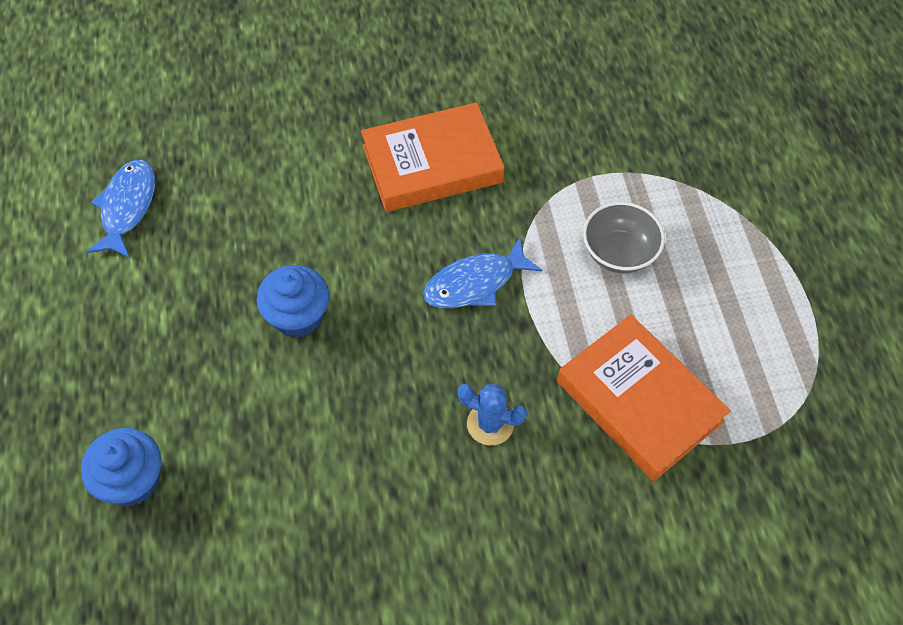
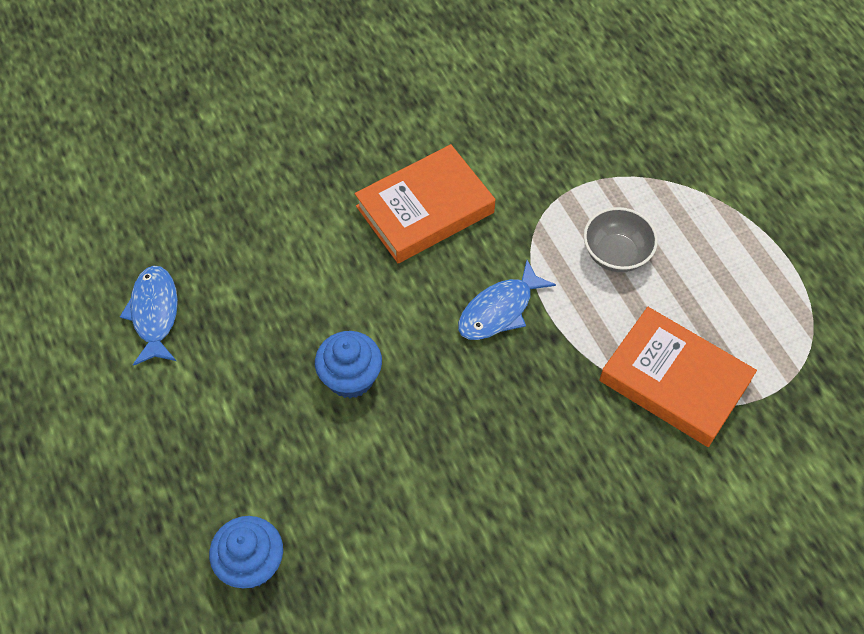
camera: 15 degrees left, 0 degrees up
blue cactus [458,384,527,446] -> none

